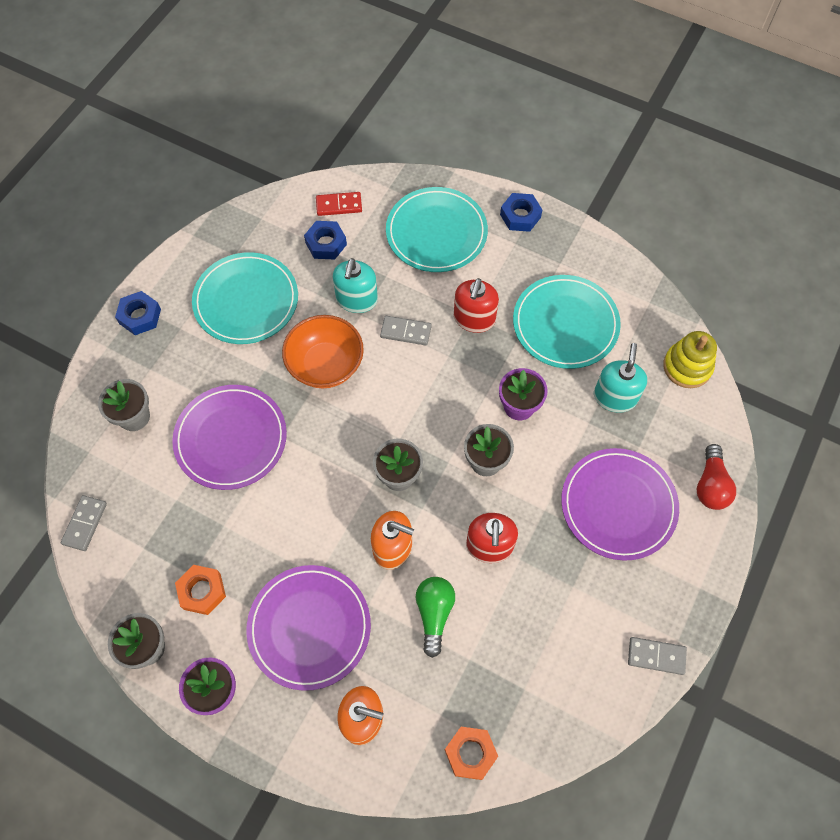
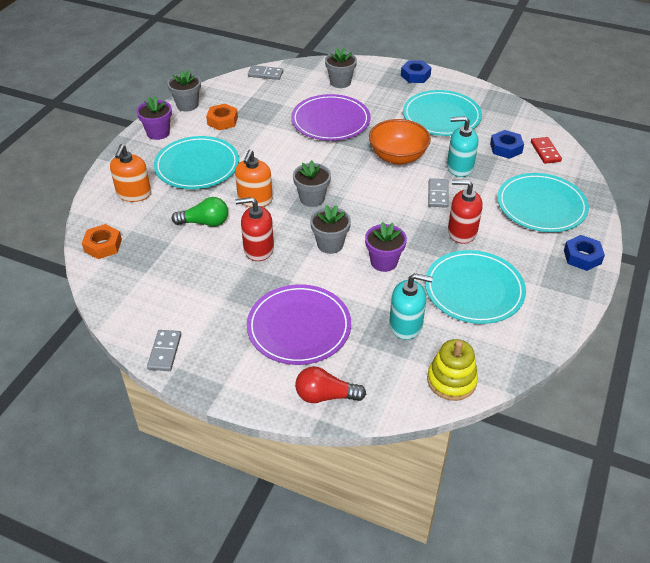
camera: 85 degrees right, 20 degrees down
purple plate [246,565,371,691] -> turquoise plate [154,136,239,189]

